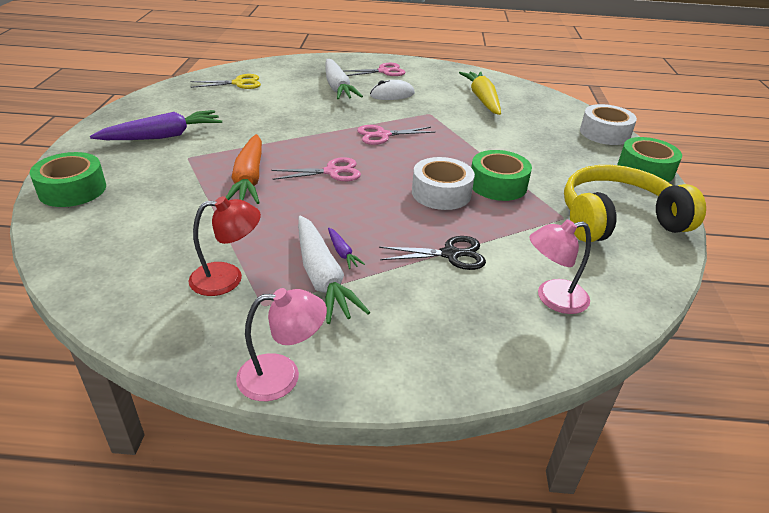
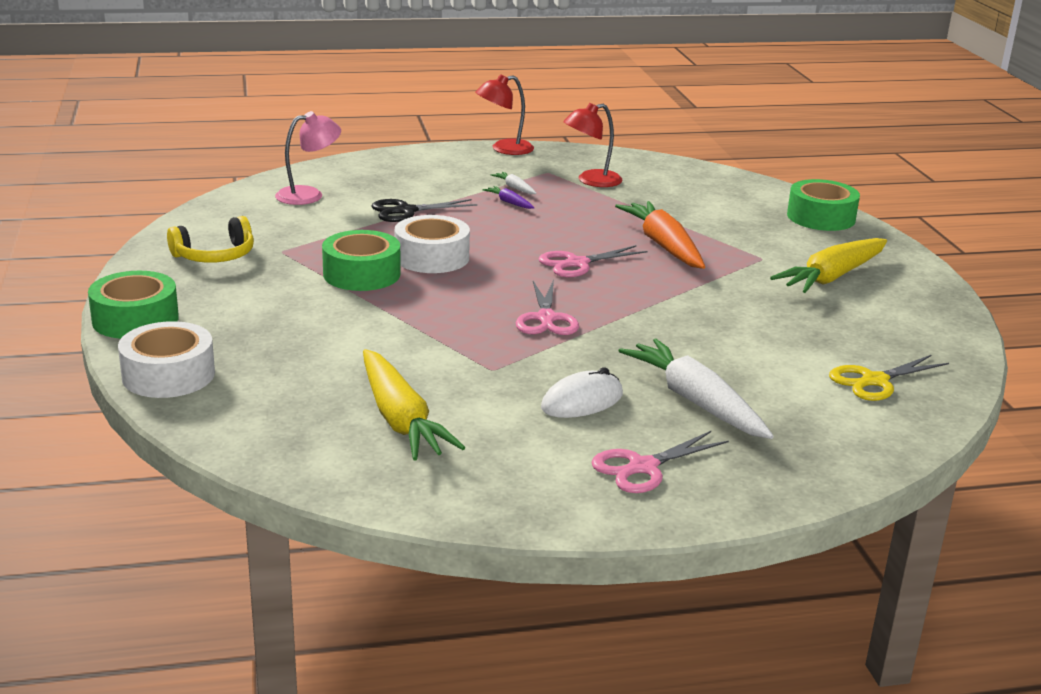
camera: 165 degrees right, 10 degrees down
purple carrot [90,110,222,140] -> yellow carrot [770,238,887,293]
pink lamp [236,288,327,401] -> red lamp [475,74,534,155]
white carrot [298,215,370,324] -> white carrot [491,172,537,194], size x0.44
pink scissors [357,125,436,145] -> pink scissors turned 120 degrees clockwise [516,280,579,335]
yellow headphones [564,165,706,242] -> yellow headphones [167,216,254,263], size x0.55

